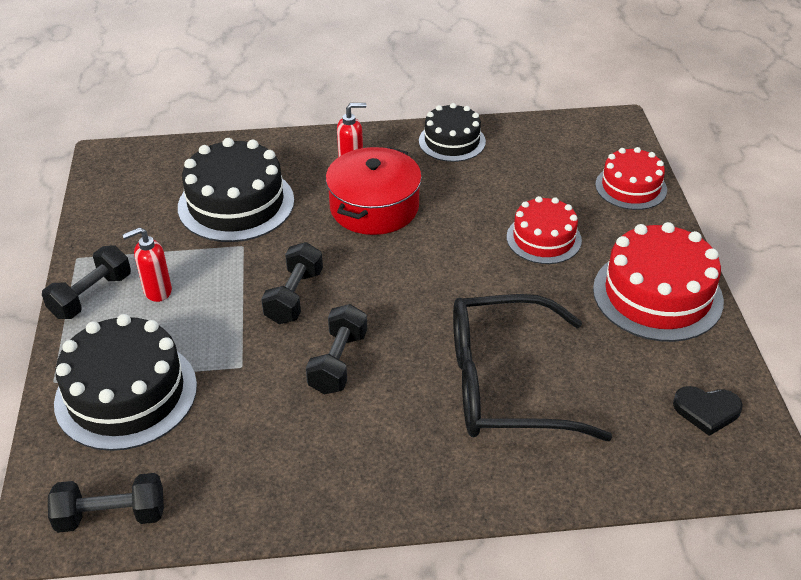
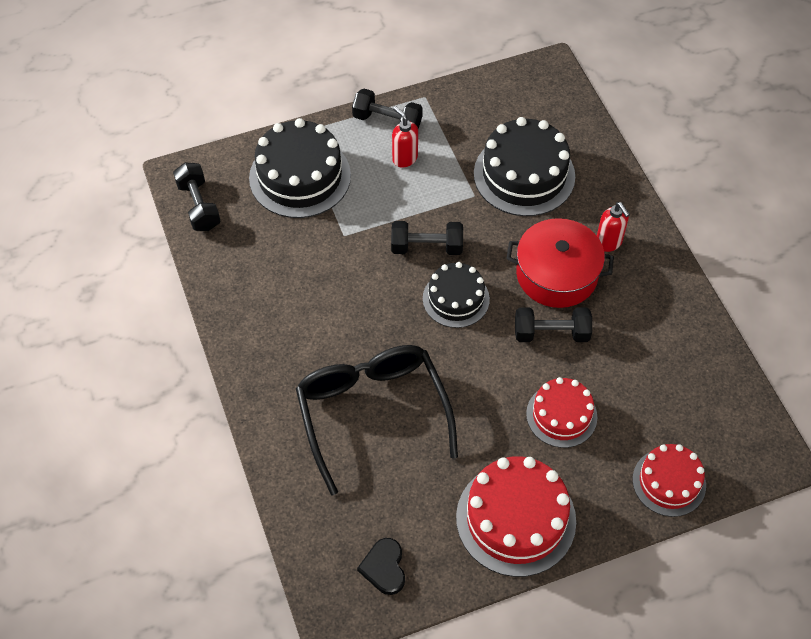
camera: 75 degrees right, 15 degrees up
black dumbbell [306,304,367,394] -> black dumbbell moved to [515,308,592,342]
black cake [419,103,486,162] -> black cake moved to [423,262,490,328]

